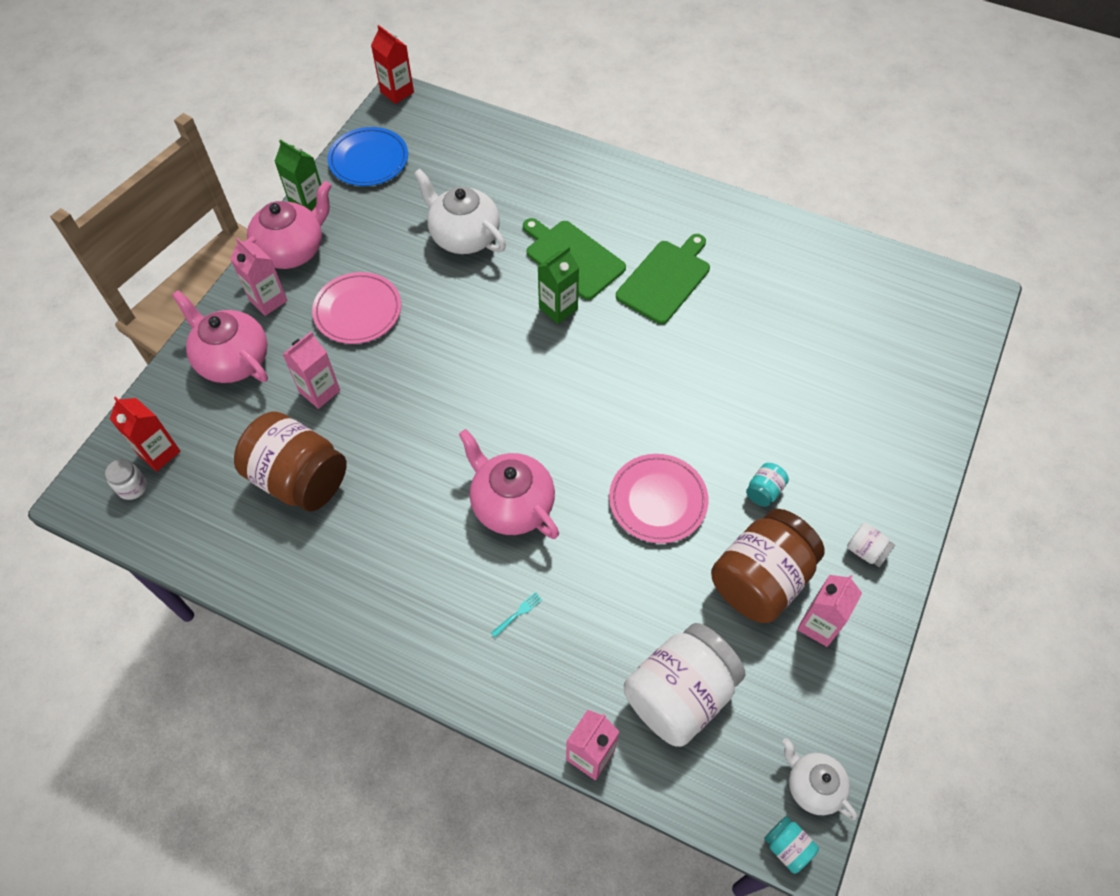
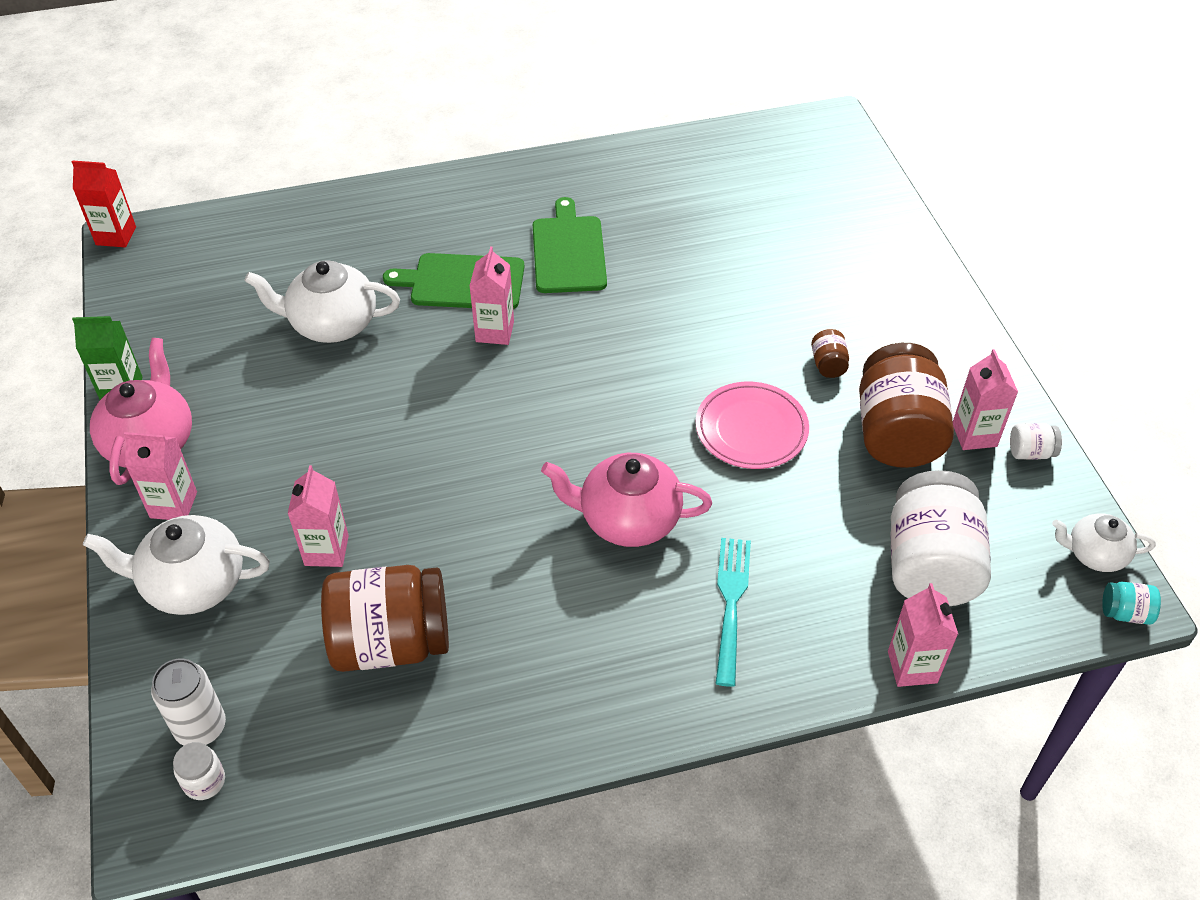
camera: 40 degrees left, 10 degrees down
red carton [110,397,181,472] -> white can [151,659,226,746]
pink teapot [172,290,268,383] -> white teapot [83,515,270,615]
pink plate [312,272,401,344] -> none
blue plate [327,127,408,186] -> none
turquoise fork [491,592,543,638] -> turquoise fork [716,538,751,687], size x2.33
green carton [538,246,579,324] -> pink carton [470,246,514,345]
turquoise jar [746,463,789,507] -> brown jar [811,329,849,378]
white jar [847,523,895,567] -> white jar moved to [1010,423,1062,459]

